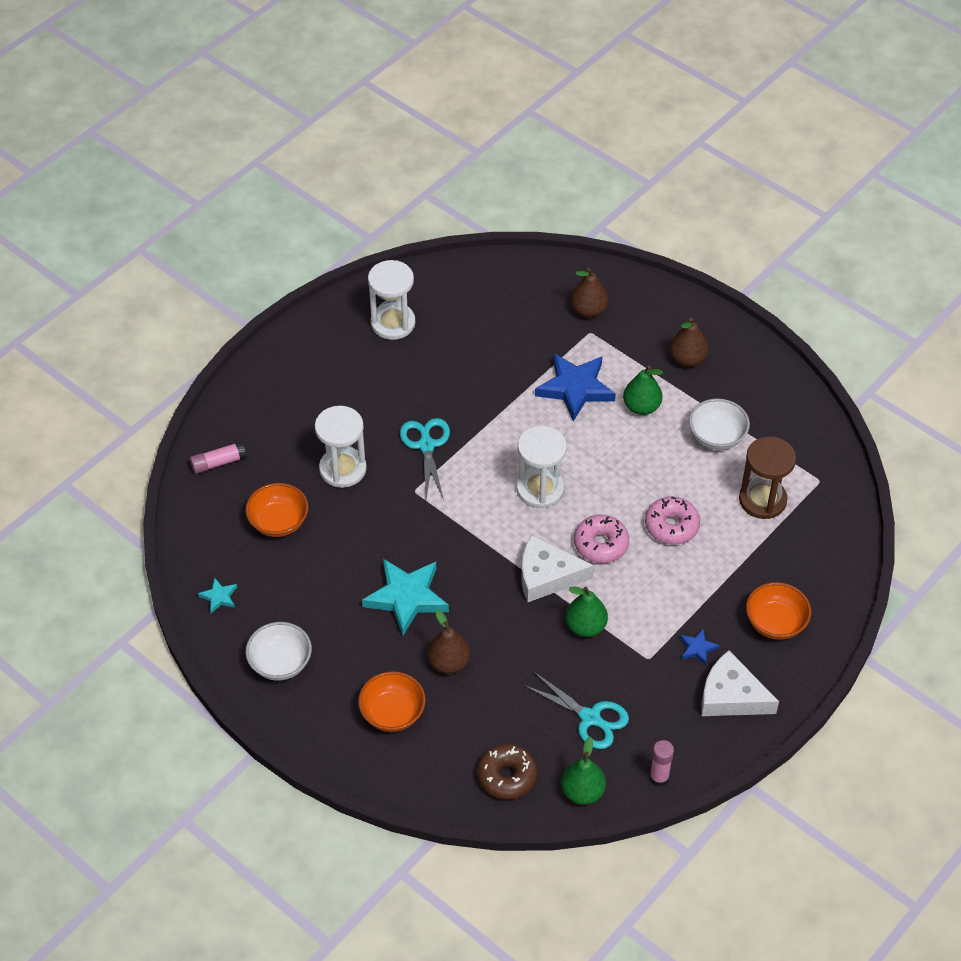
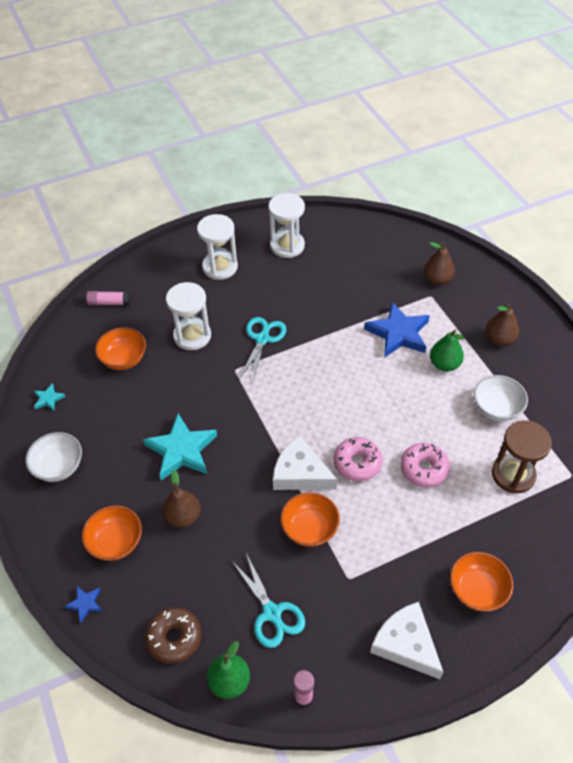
camera: 25 degrees right, 0 degrees up
white hourglass [516,426,567,508] -> white hourglass moved to [197,214,238,280]
green pear [565,587,608,637] -> orange bowl [280,492,340,547]
blue star [680,629,719,665] -> blue star moved to [64,586,103,623]

